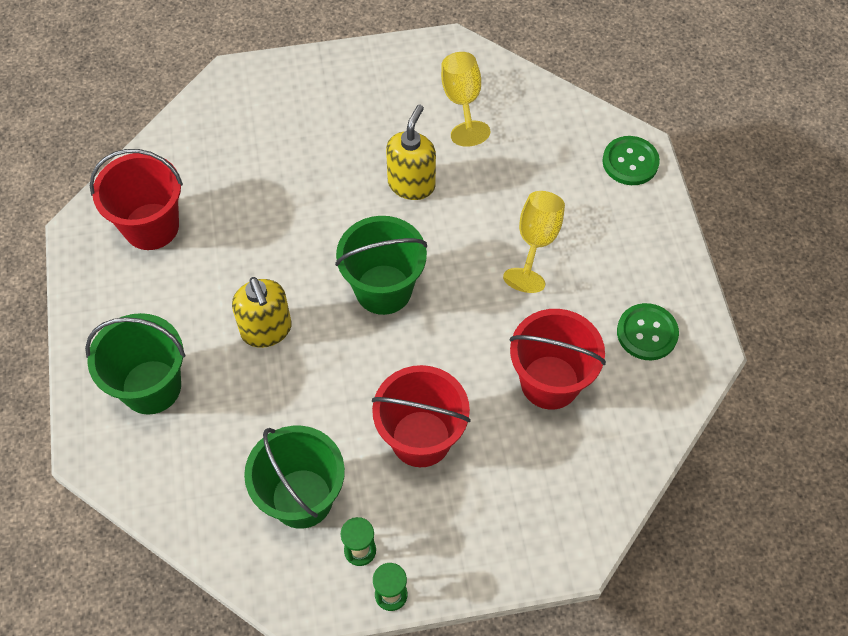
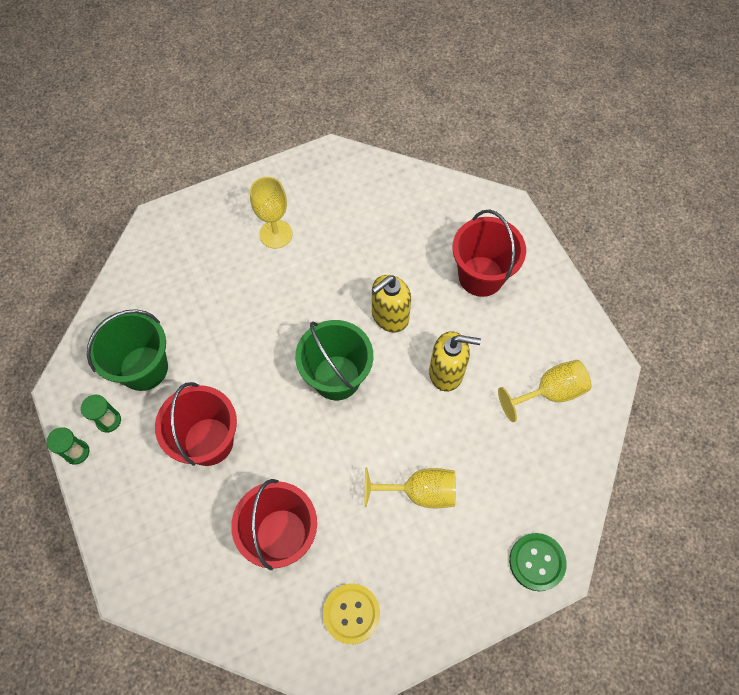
camera: 75 degrees right, 5 degrees up
green bucket [85,313,185,415] -> none
red bucket [90,149,183,250] -> red bucket moved to [452,210,526,297]
yellow soap dispenser [232,277,292,348] -> yellow soap dispenser moved to [372,275,411,333]
green button [617,303,679,360] -> yellow button [323,584,380,644]
none -> yellow goblet [250,177,292,249]

